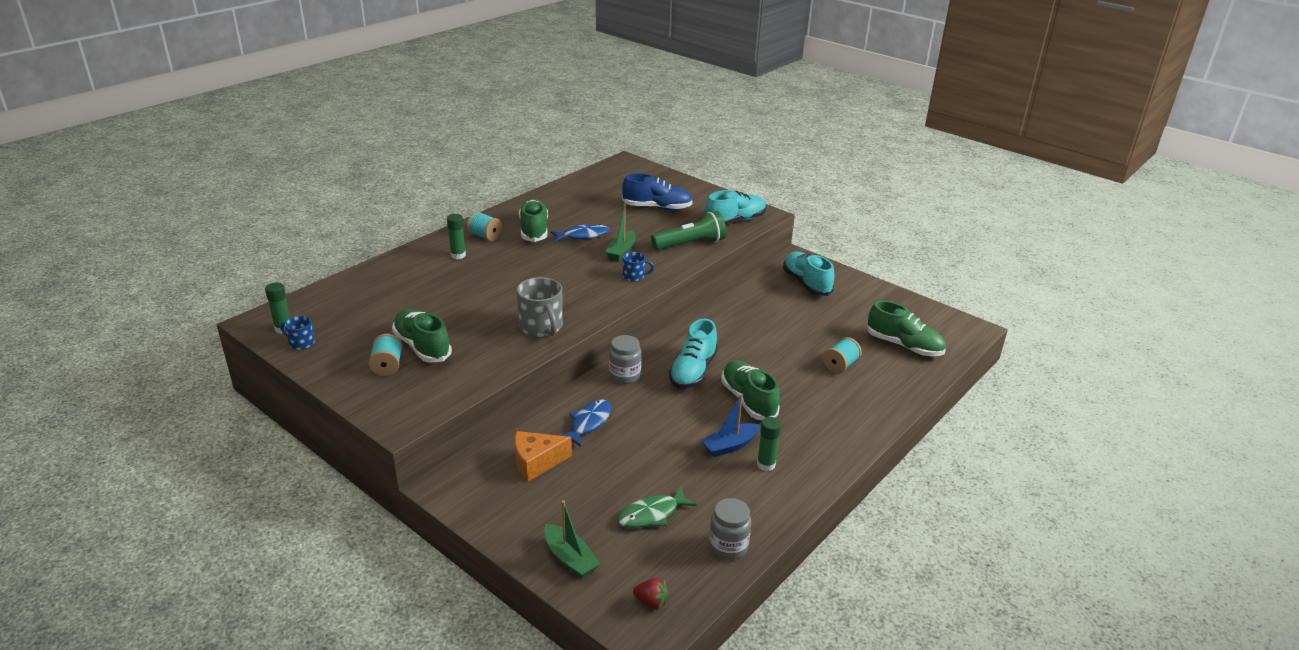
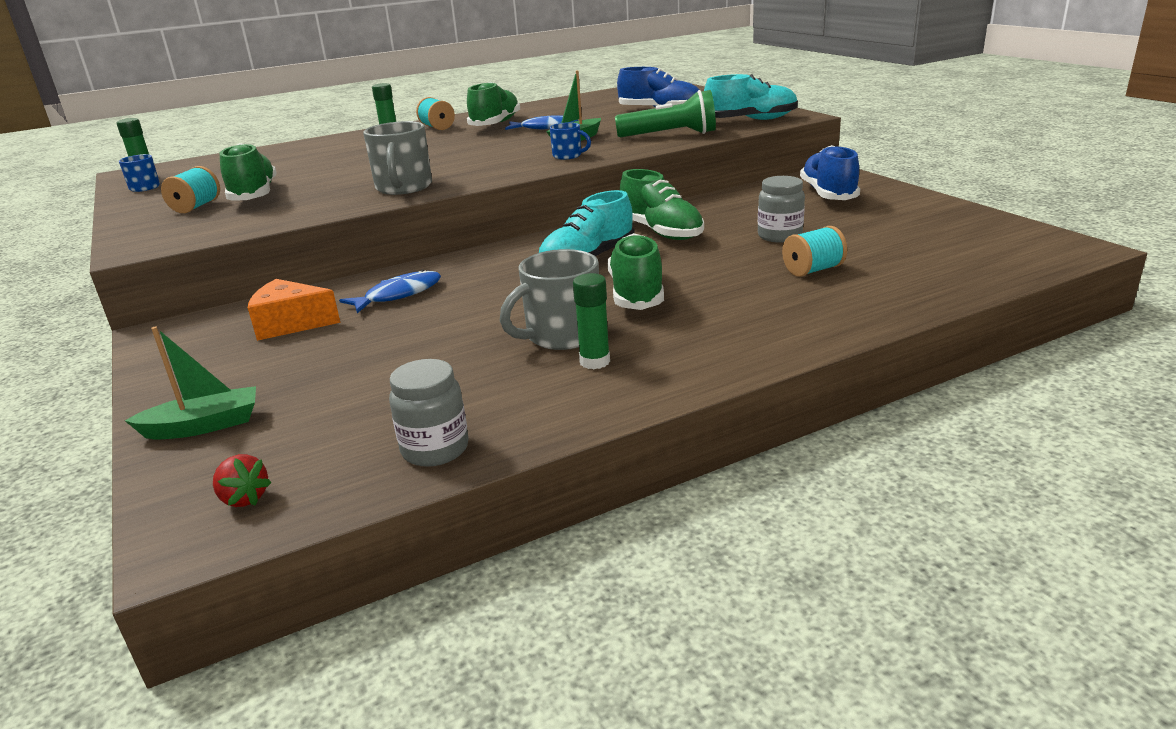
camera: 25 degrees right, 5 degrees down
green boat [544,500,600,578] -> green boat turned 90 degrees counterclockwise [125,326,256,440]
grey jar [609,335,641,384] -> grey jar moved to [758,176,805,243]
green fish [617,487,697,528] -> none
blue boat [700,394,760,457] -> grey mug [500,249,599,350]
turquoise shoe [783,252,834,296] -> blue shoe [800,145,860,200]
green shoe [867,301,946,356] -> green shoe moved to [620,169,704,240]

